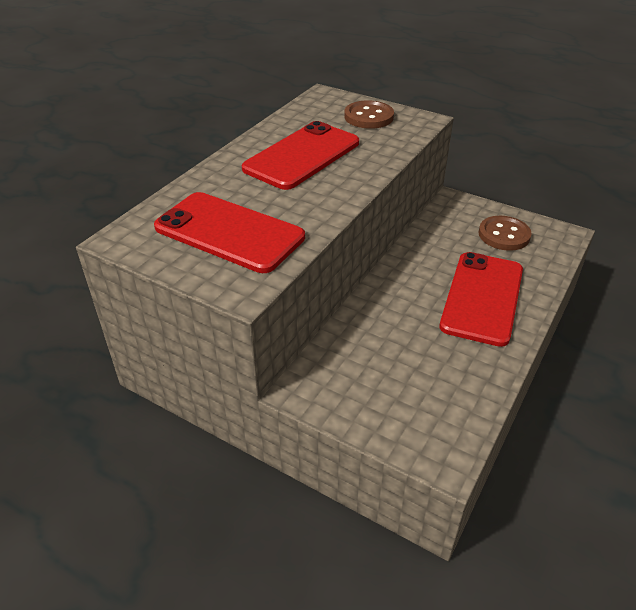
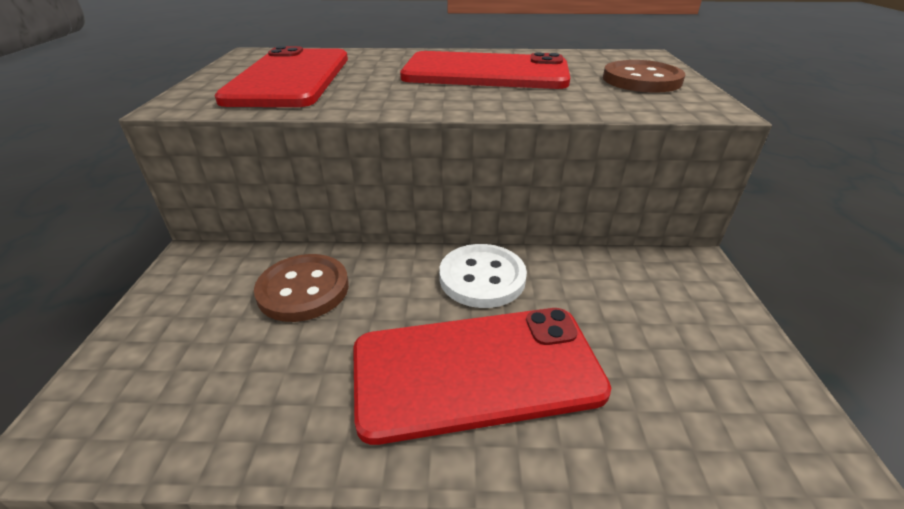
camera: 60 degrees right, 5 degrees down
brown button [479,216,532,251] -> brown button moved to [254,254,349,322]
none -> white button [439,244,527,308]

